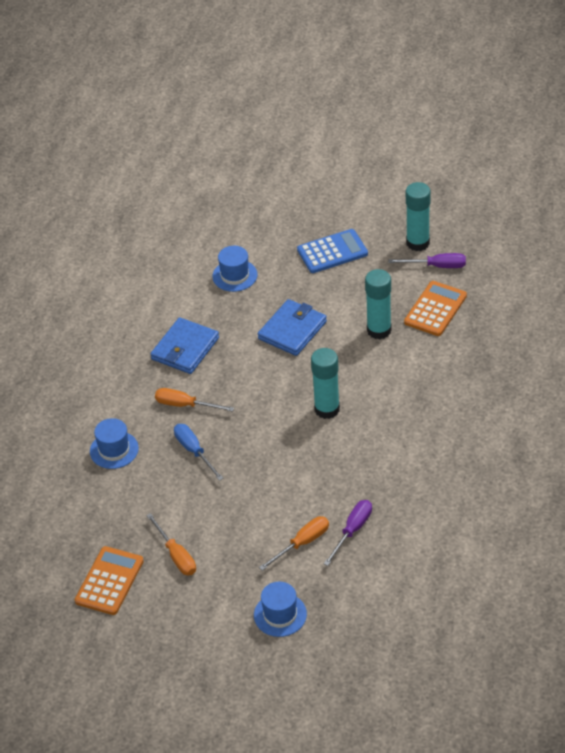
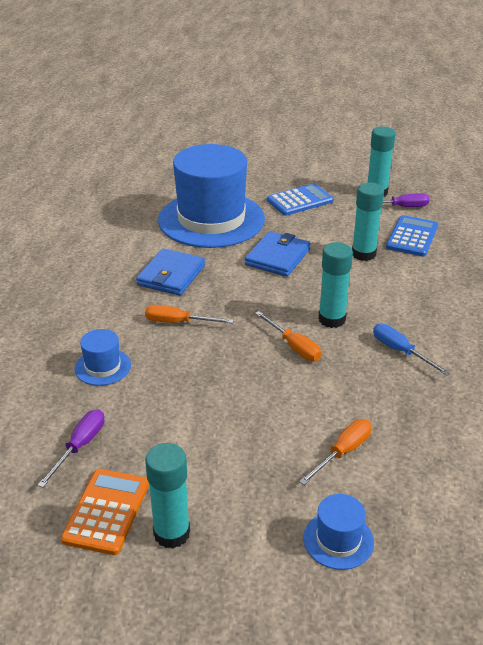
camera: 10 degrees left, 10 degrees down
orange screwdriver [146,513,196,575] -> orange screwdriver moved to [255,311,321,361]
blue screwdriver [174,424,223,481] -> blue screwdriver moved to [373,324,450,376]
blue hat [212,246,258,292] -> blue hat [158,144,265,248], size x2.44
purple screwdriver [324,500,372,566] -> purple screwdriver moved to [38,409,105,488]
orange calculator [404,281,467,336] -> blue calculator [386,215,438,256]
none -> turquoise glue stick [145,443,190,548]

